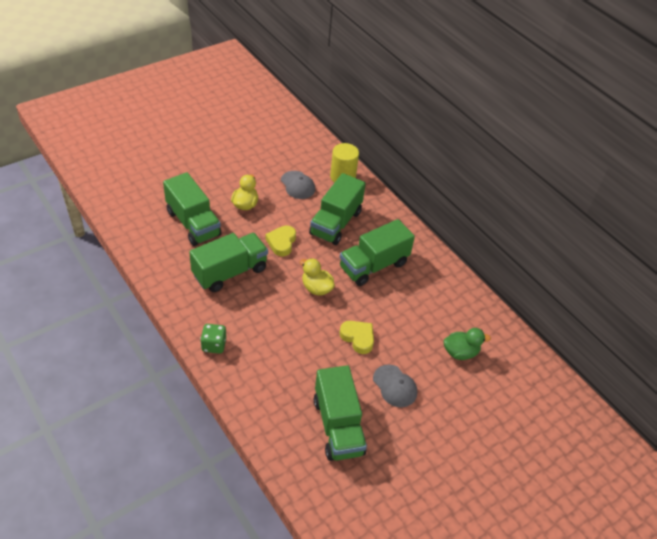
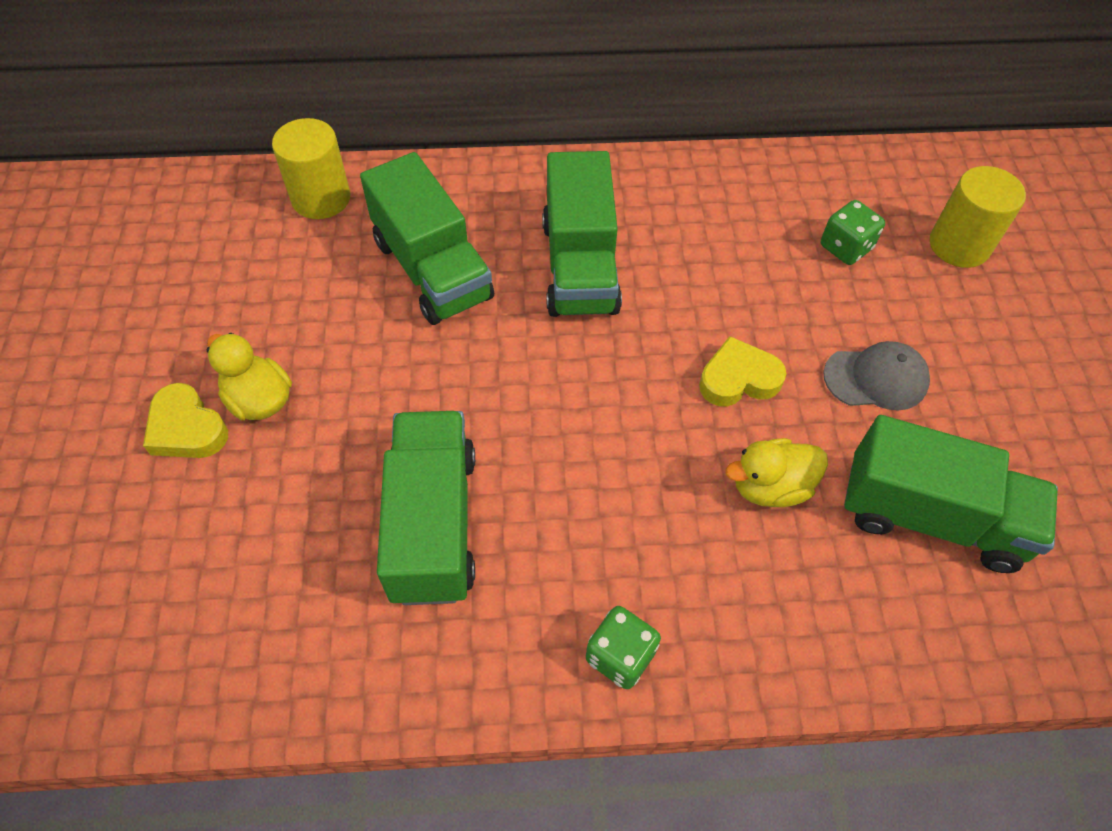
camera: 55 degrees left, 10 degrees up
green truck [163,172,222,246] -> none
yellow heart [265,225,296,256] -> yellow heart moved to [143,383,228,458]
grey cap [281,171,315,199] -> none
yellow duck [300,258,335,295] -> yellow duck moved to [726,438,828,507]
green duck [444,328,491,360] -> green dice [821,200,885,265]
none -> yellow cylinder [930,166,1026,268]

